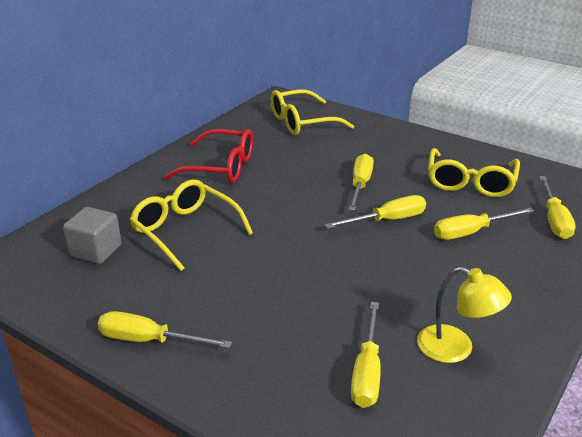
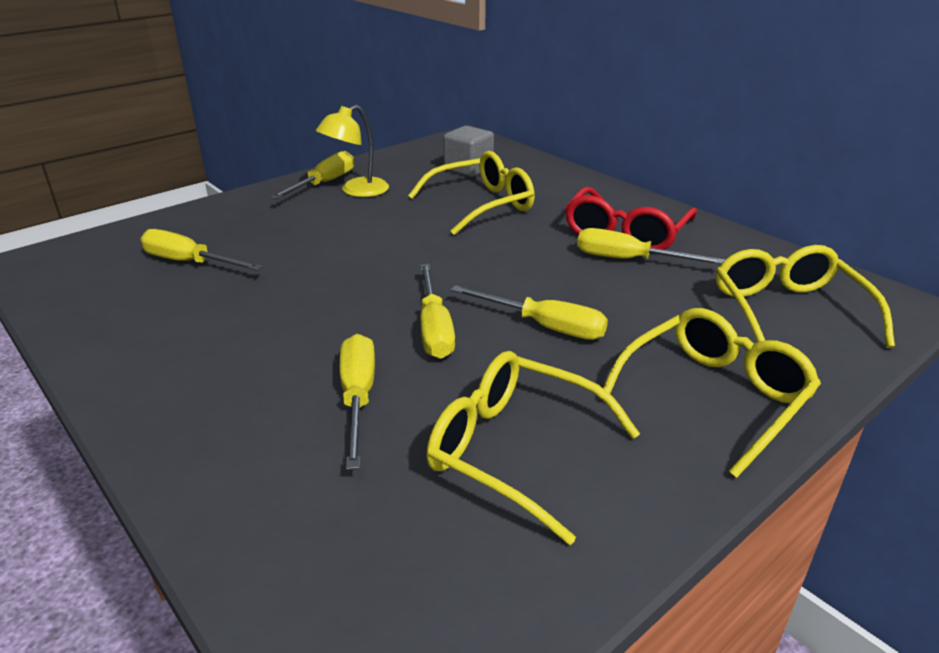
camera: 105 degrees right, 0 degrees up
yellow lamp [417,267,512,363] -> yellow lamp moved to [316,105,389,197]
yellow screwdriver [539,176,575,239] -> yellow screwdriver moved to [577,228,725,264]
none -> yellow glasses [603,308,821,478]

